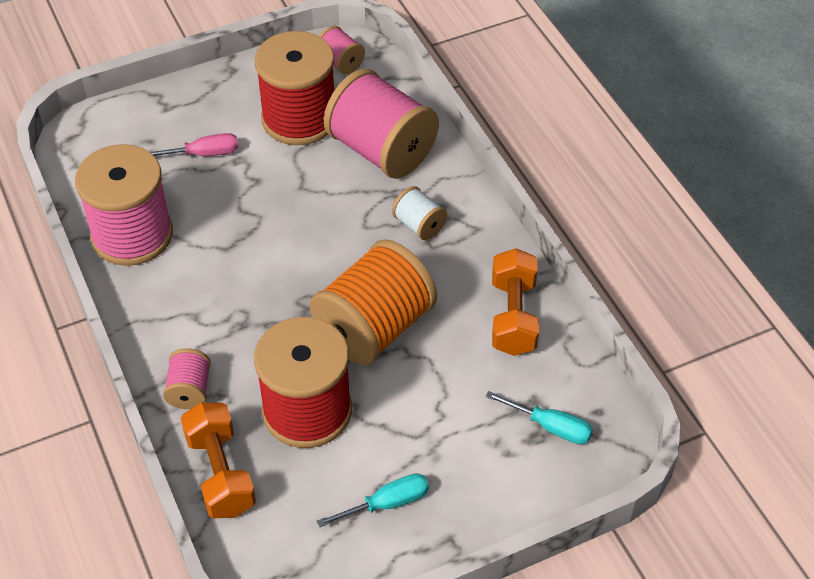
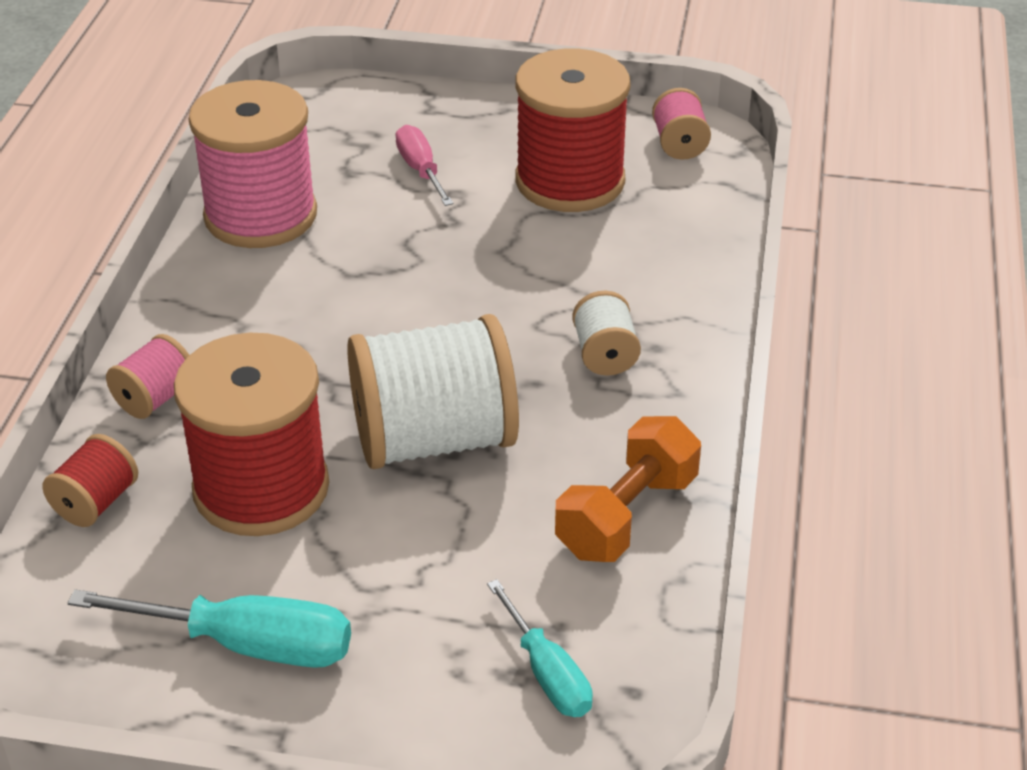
camera: 35 degrees right, 10 degrees down
pink screwdriver [150,133,238,156] -> pink screwdriver turned 135 degrees counterclockwise [395,125,454,206]
orange dumbbell [181,402,256,518] -> red spool [42,434,138,527]
orange spool [309,239,437,365] -> white spool [347,314,519,469]
turquoise screwdriver [317,473,429,527] -> turquoise screwdriver [68,589,351,668], size x1.56
pink spool [324,69,439,179] -> none

